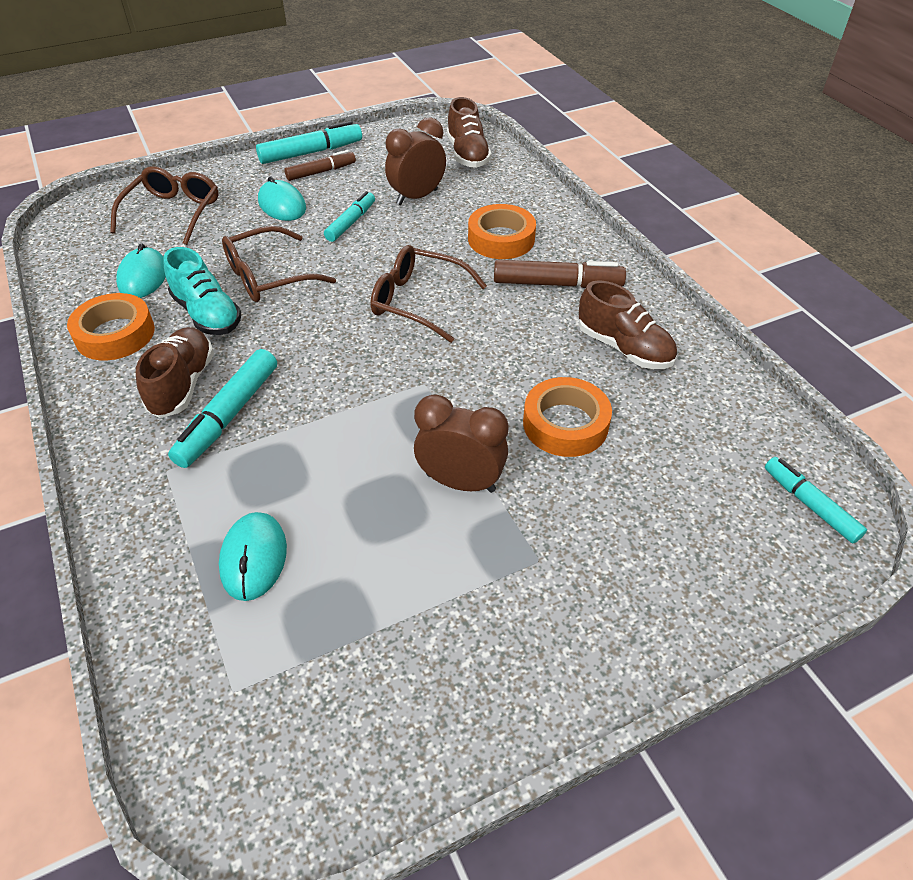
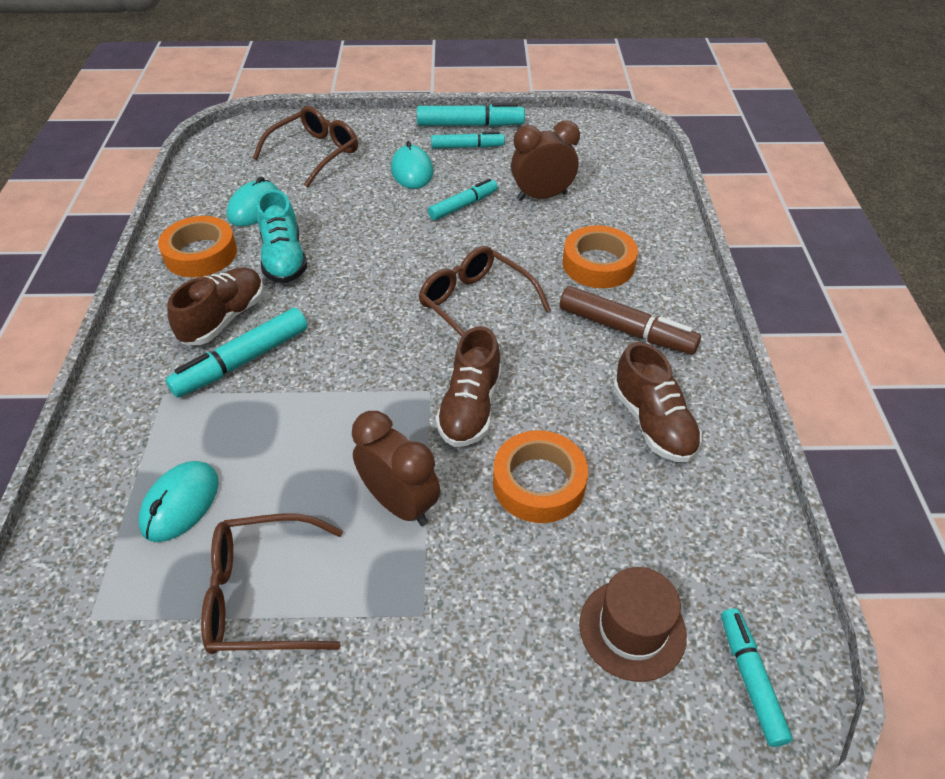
camera: 25 degrees right, 0 degrees up
brown glasses [222,226,336,302] -> brown glasses moved to [201,514,343,654]
brown marker [284,150,356,181] -> turquoise marker [431,131,505,149]
brown shoe [447,97,492,168] -> brown shoe moved to [436,326,501,447]
none -> brown hat [579,567,687,682]

